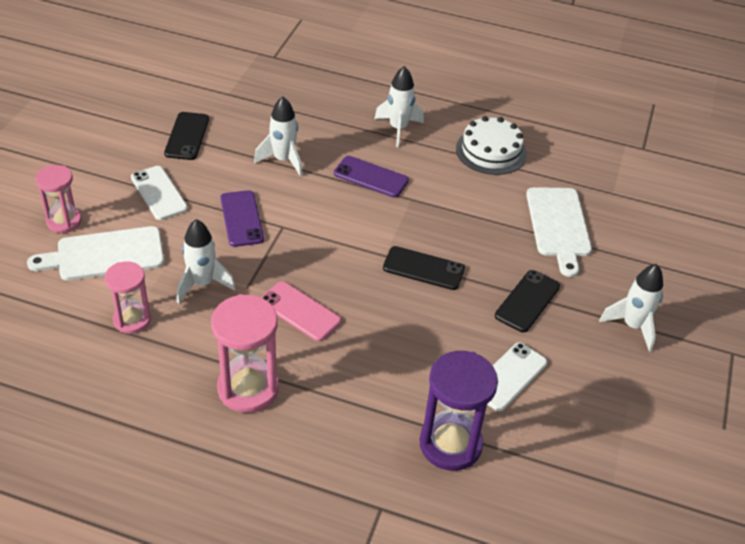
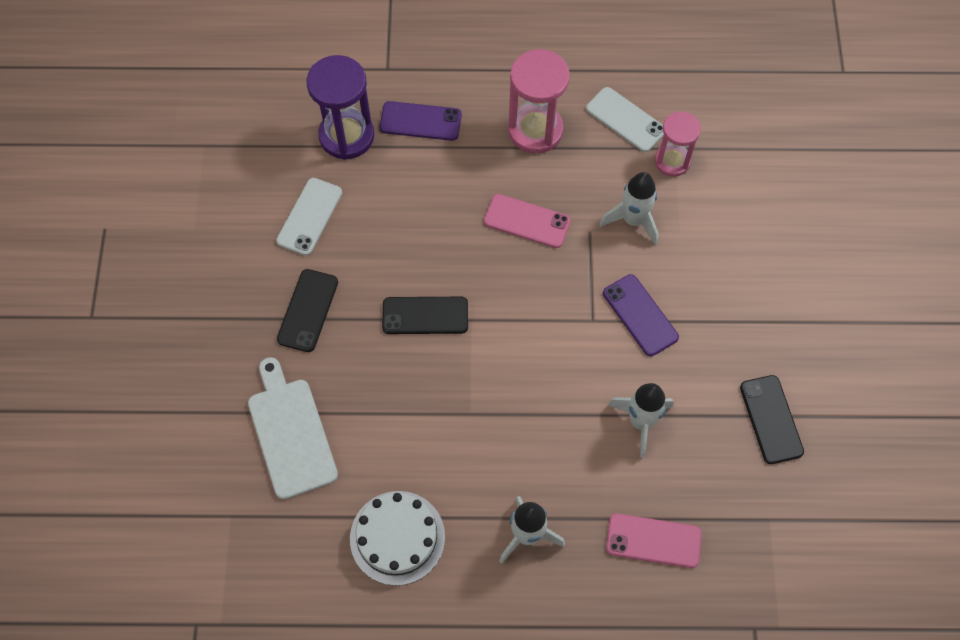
camera: 165 degrees right, 20 degrees up
white cutting board [27,226,164,280] -> none
pink hourglass [35,165,82,233] -> none
white phone [131,166,188,220] -> white phone moved to [586,87,664,152]
purple phone [334,156,409,197] -> purple phone moved to [380,101,462,141]
white rocket [599,264,663,352] -> none
none -> pink phone [606,513,702,568]

